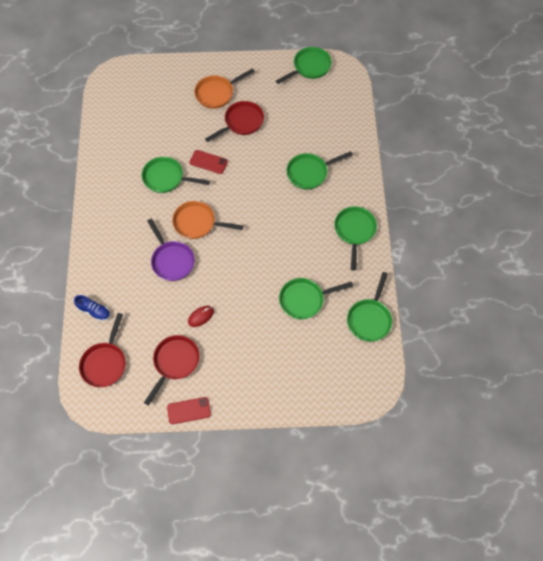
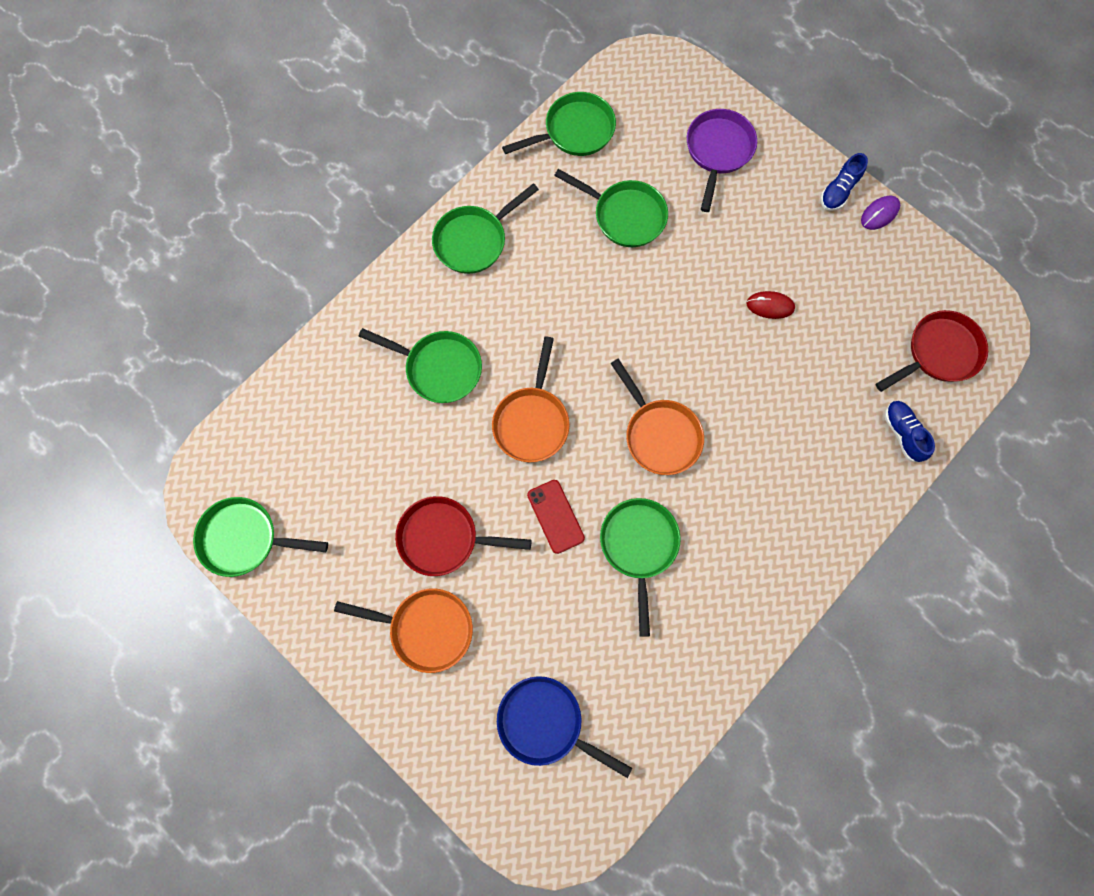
camera: 135 degrees left, 10 degrees up
green pan [142,157,210,193] -> green pan turned 150 degrees counterclockwise [600,498,681,637]
red pan [144,335,200,406] -> none
purple pan [147,219,195,281] -> purple pan moved to [687,109,757,212]
red phone [167,397,211,424] -> purple mouse [861,196,900,230]
none -> orange pan [492,336,570,462]
none -> blue pan [497,676,632,778]
none -> blue shoe [820,153,868,211]

